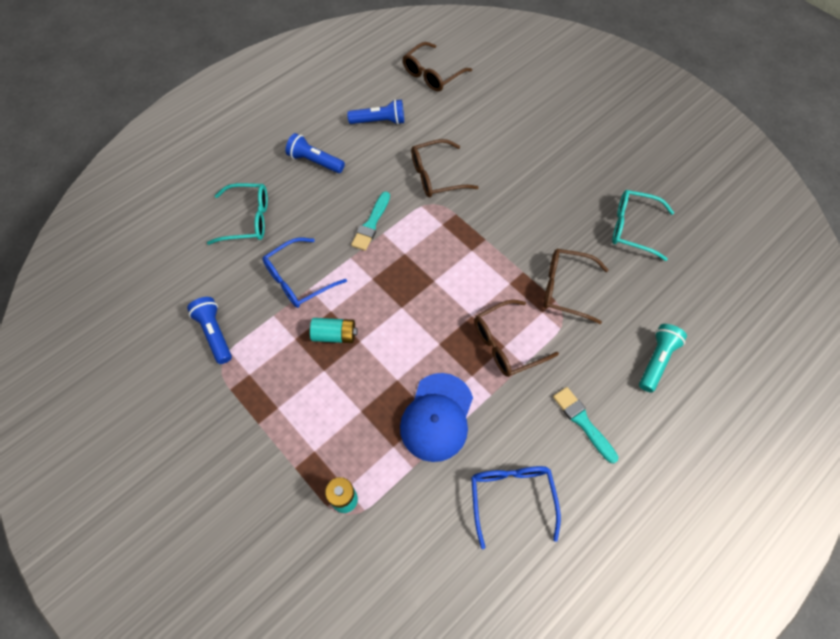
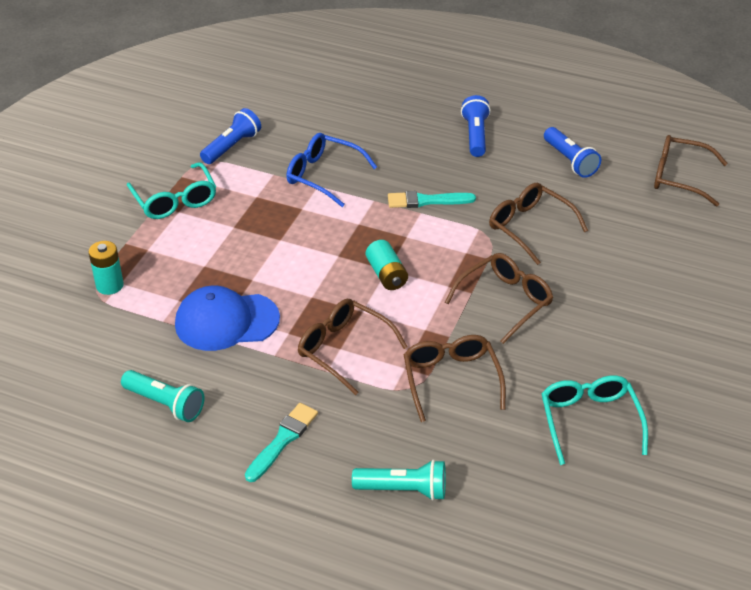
camera: 65 degrees right, 20 degrees down
turquoise glasses [207,183,268,245] -> turquoise glasses moved to [127,162,216,219]
turquoise battery [310,318,358,343] -> turquoise battery moved to [366,240,408,290]
blue glasses [471,466,561,549] -> turquoise flashlight [121,370,205,422]
none -> brown glasses [445,253,553,344]

